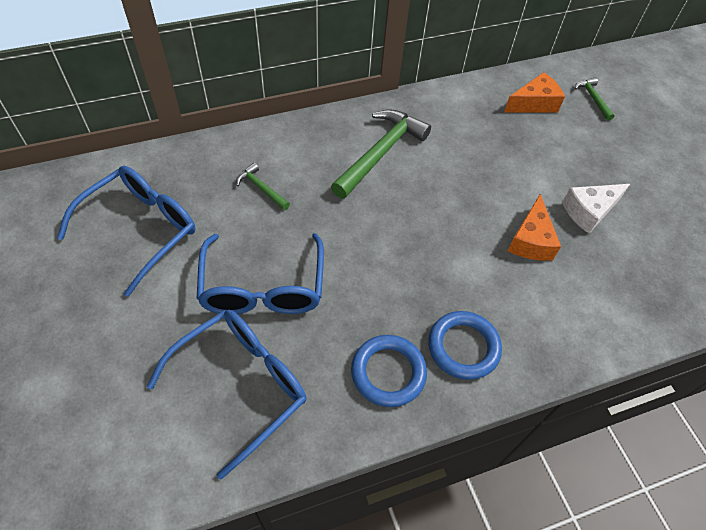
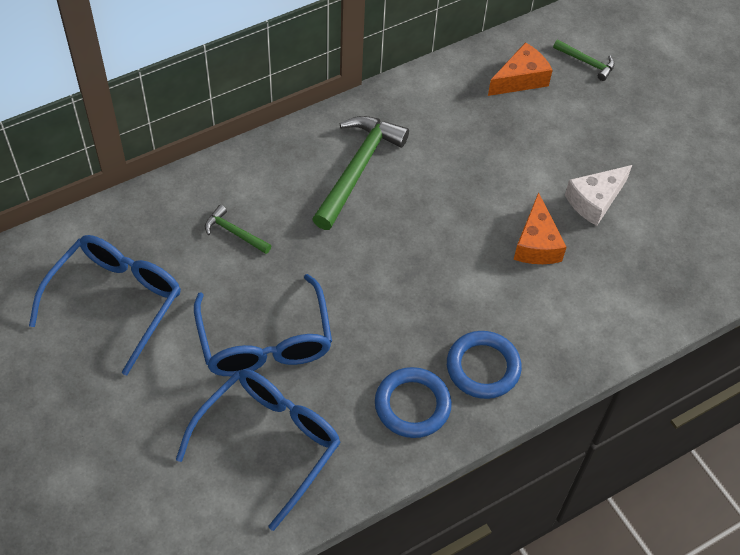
camera: 10 degrees left, 0 degrees up
green hammer [575,77,615,121] -> green hammer turned 150 degrees clockwise [553,40,615,81]

